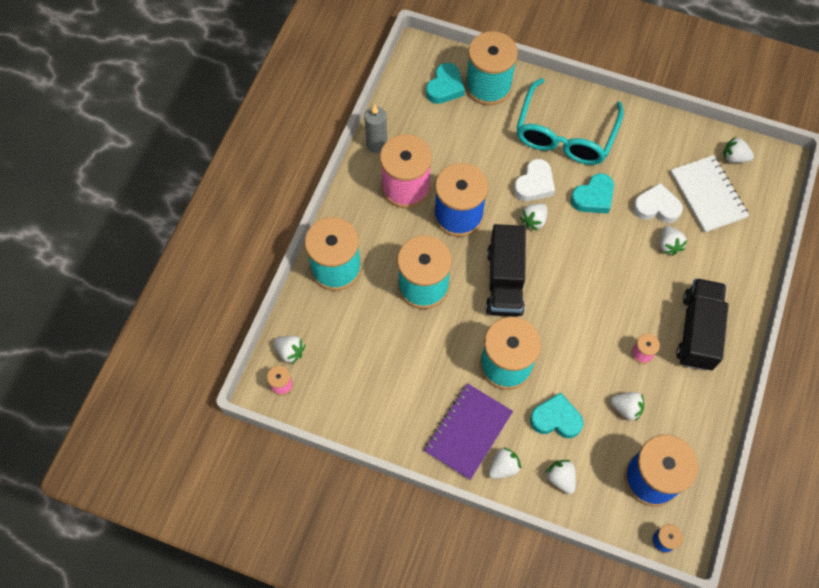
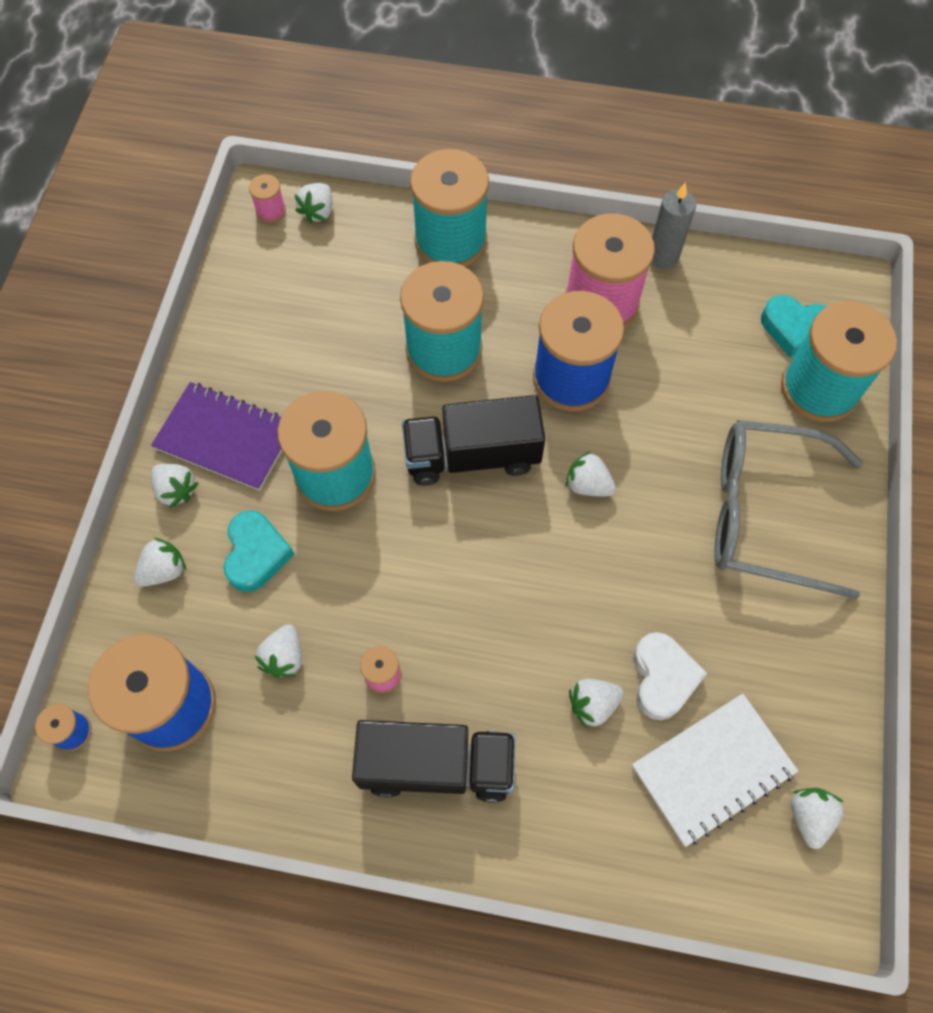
camera: 80 degrees right, 0 degrees up
white heart [514,159,555,201] -> none
turquoise glasses [516,78,624,165] -> grey glasses [714,420,863,599]
turquoise heart [570,173,614,214] -> none

